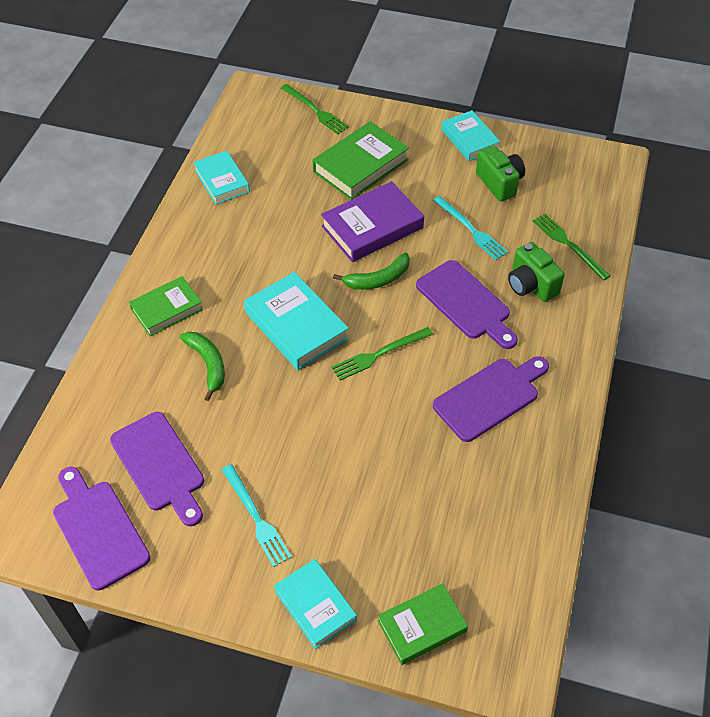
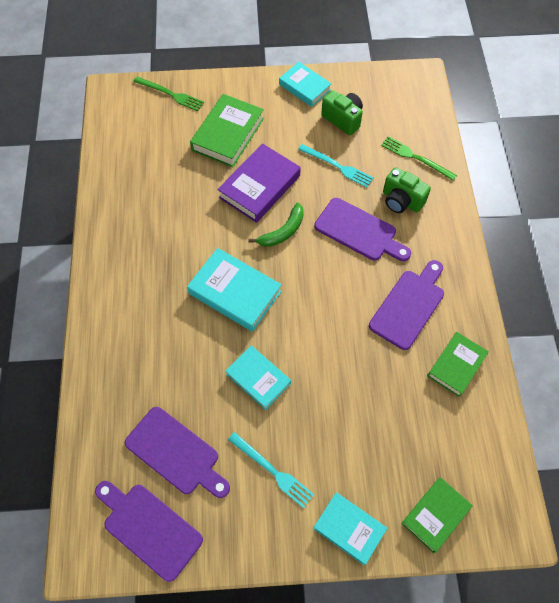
camera: 20 degrees left, 10 degrees up
green book [129,276,203,336] -> green book moved to [427,332,489,397]
green banana [180,332,225,401] -> none
turquoise book [193,151,250,205] -> turquoise book moved to [226,346,291,410]
green fork [331,327,433,380] -> none

